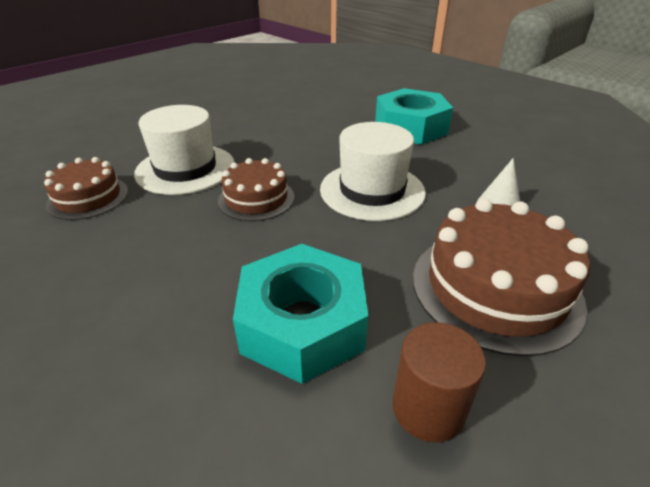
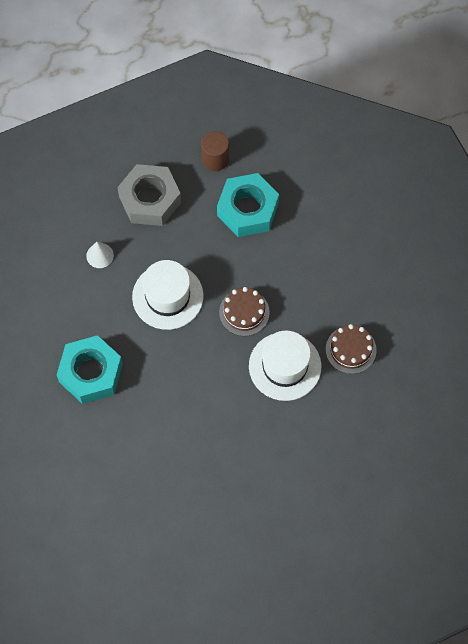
camera: 160 degrees left, 30 degrees up
brown cake [413,199,590,357] -> grey nut [117,164,181,226]

